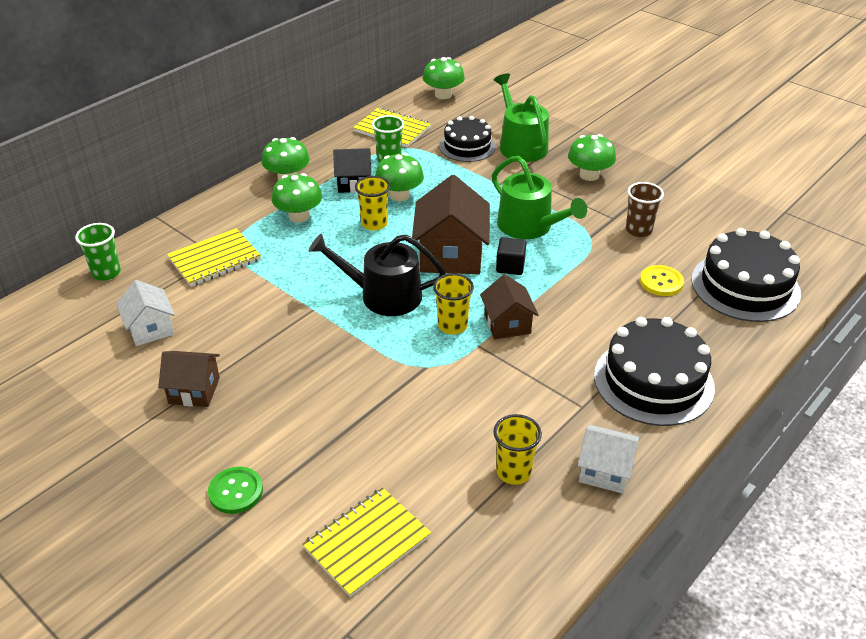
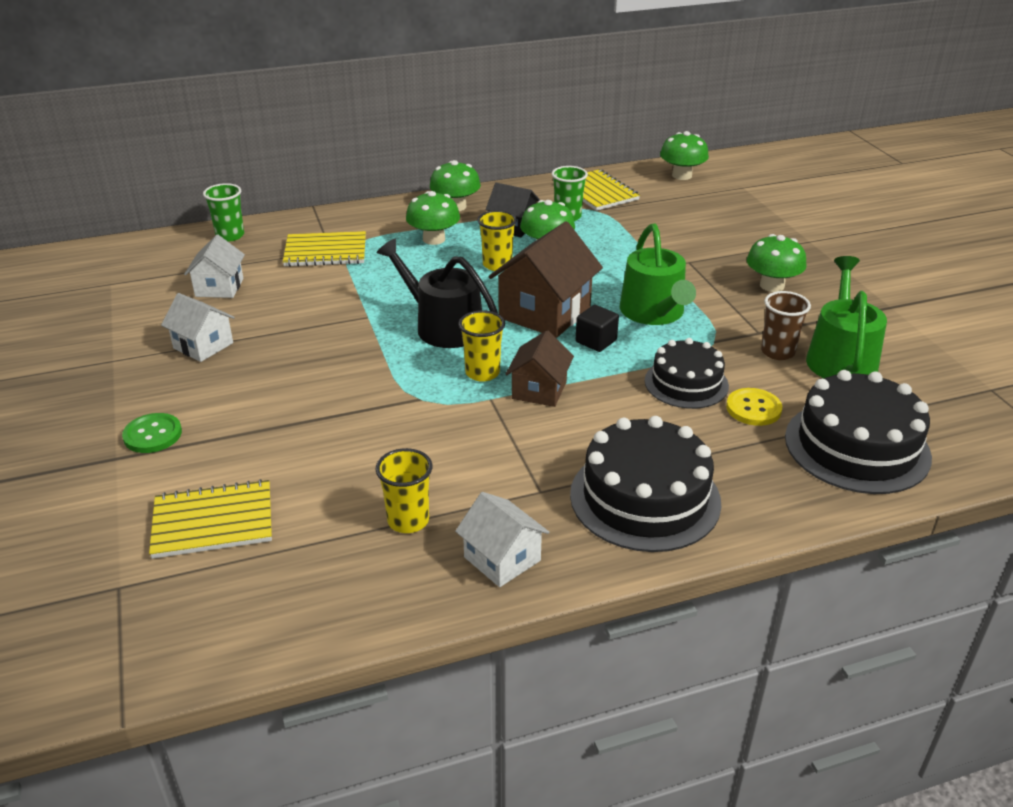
camera: 30 degrees right, 5 degrees down
brown house [158,351,220,407] -> white house [161,293,235,362]
black cake [439,116,496,162] -> black cake moved to [645,338,729,409]
green watering can [494,73,549,162] -> green watering can moved to [806,256,887,378]

